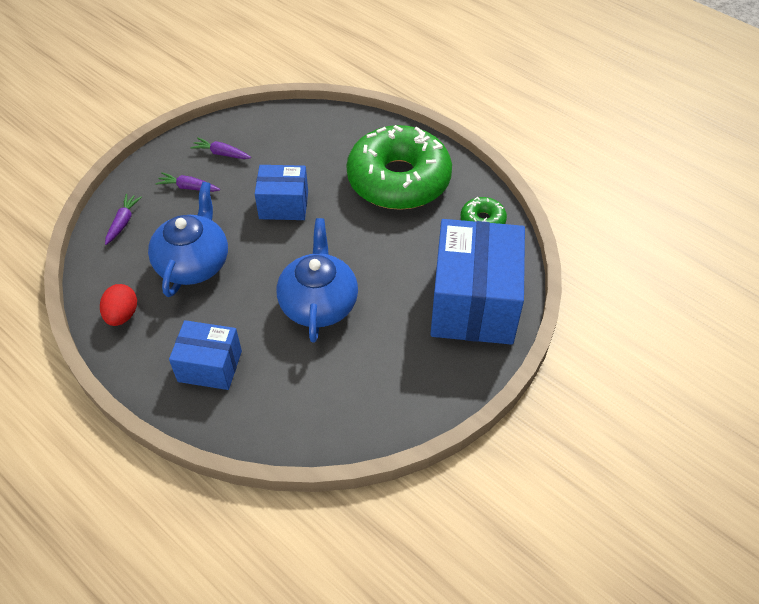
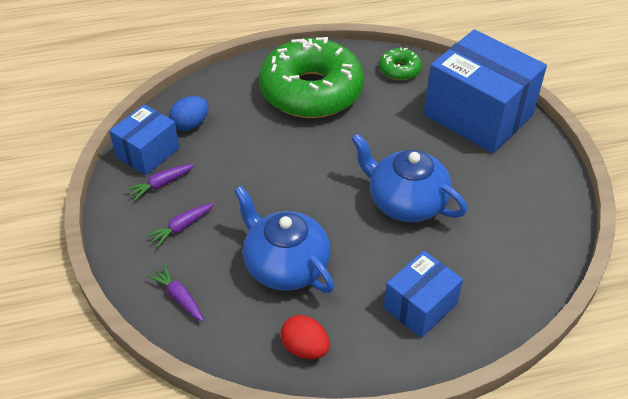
camera: 55 degrees left, 5 degrees down
blue box [255,165,308,220] -> blue box moved to [109,104,179,175]
none -> blue egg [169,96,209,131]

